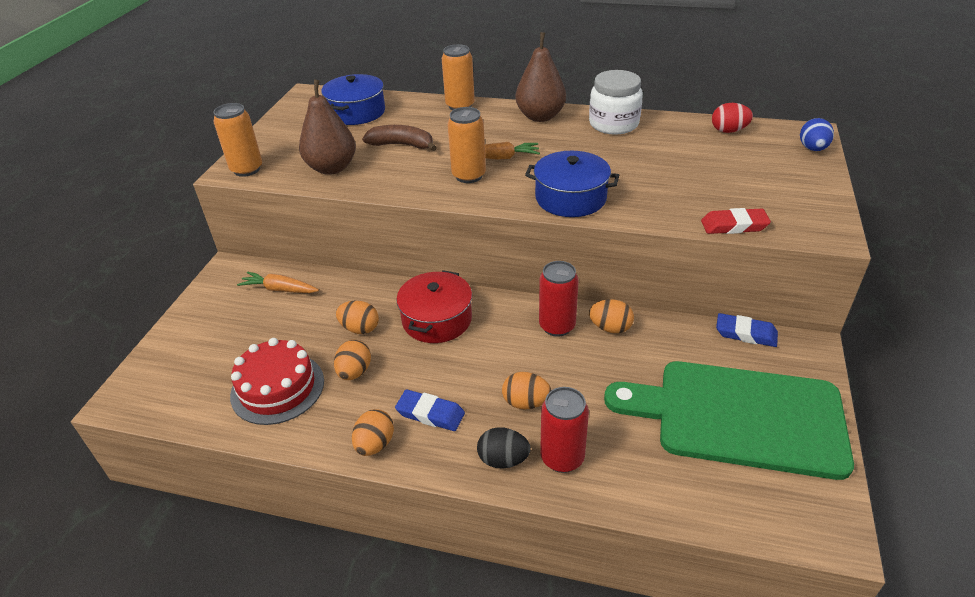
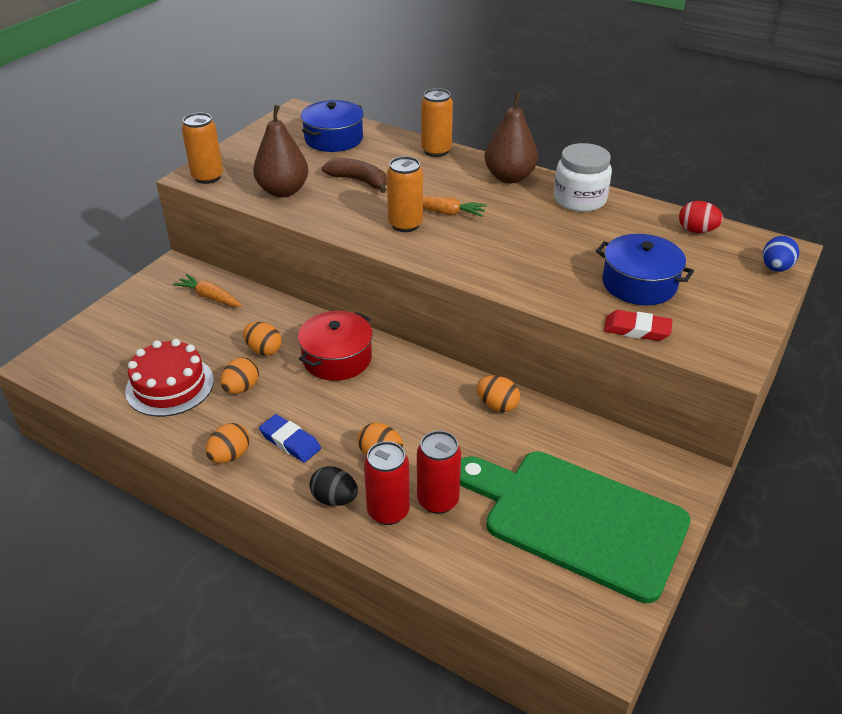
camera: 15 degrees right, 0 degrees up
blue pot [525,151,619,217] -> blue pot moved to [596,234,694,305]
red can [539,261,579,337] -> red can moved to [417,431,461,514]
blue eraser [716,313,778,347] -> none

